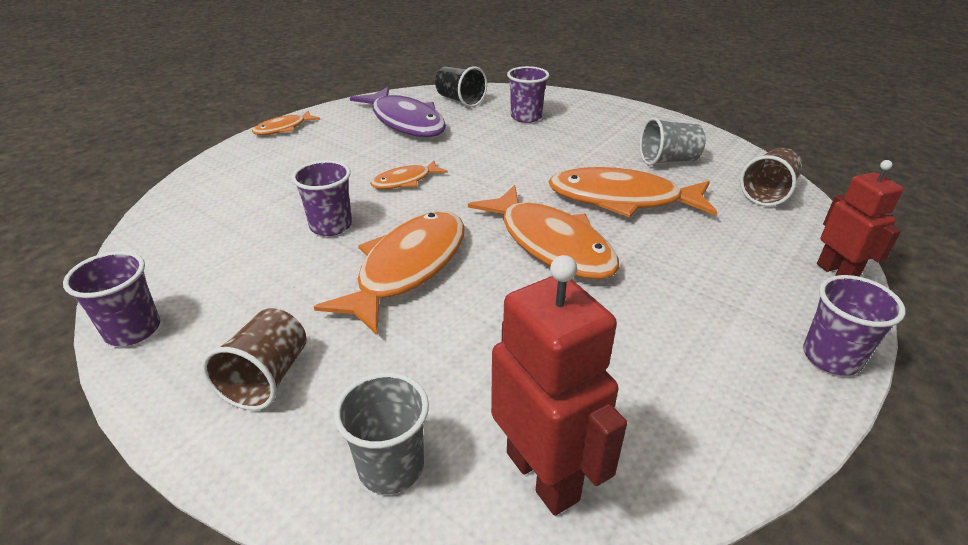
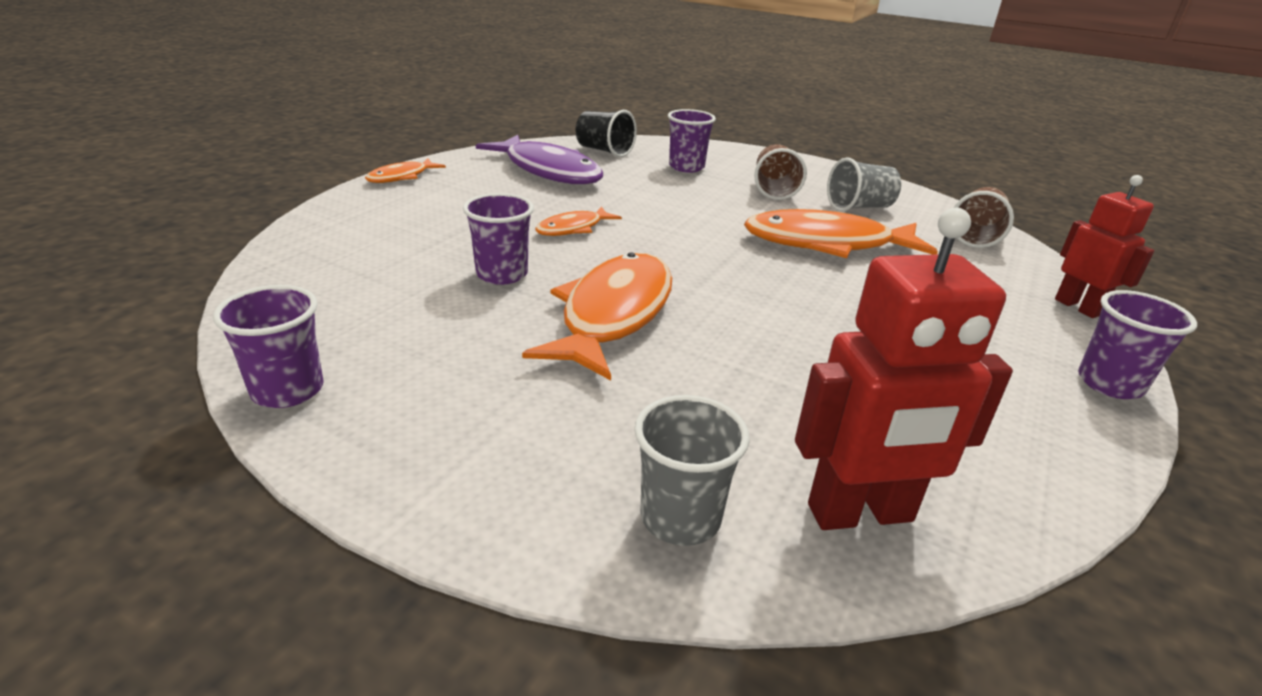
camera: 10 degrees left, 5 degrees down
brown cup [202,308,307,410] -> brown cup moved to [754,144,807,200]
orange fish [468,185,620,280] -> none
red robot [491,255,627,515] -> red robot turned 120 degrees clockwise [795,207,1013,530]

